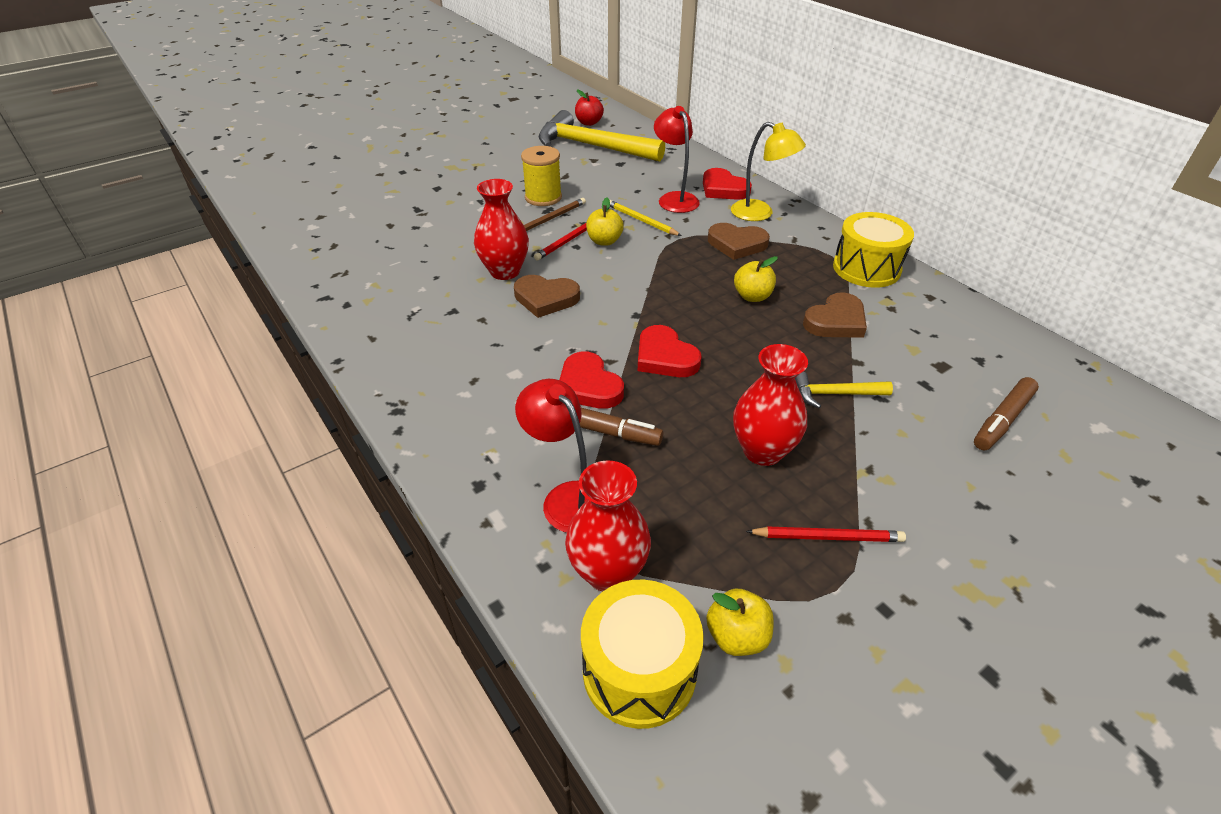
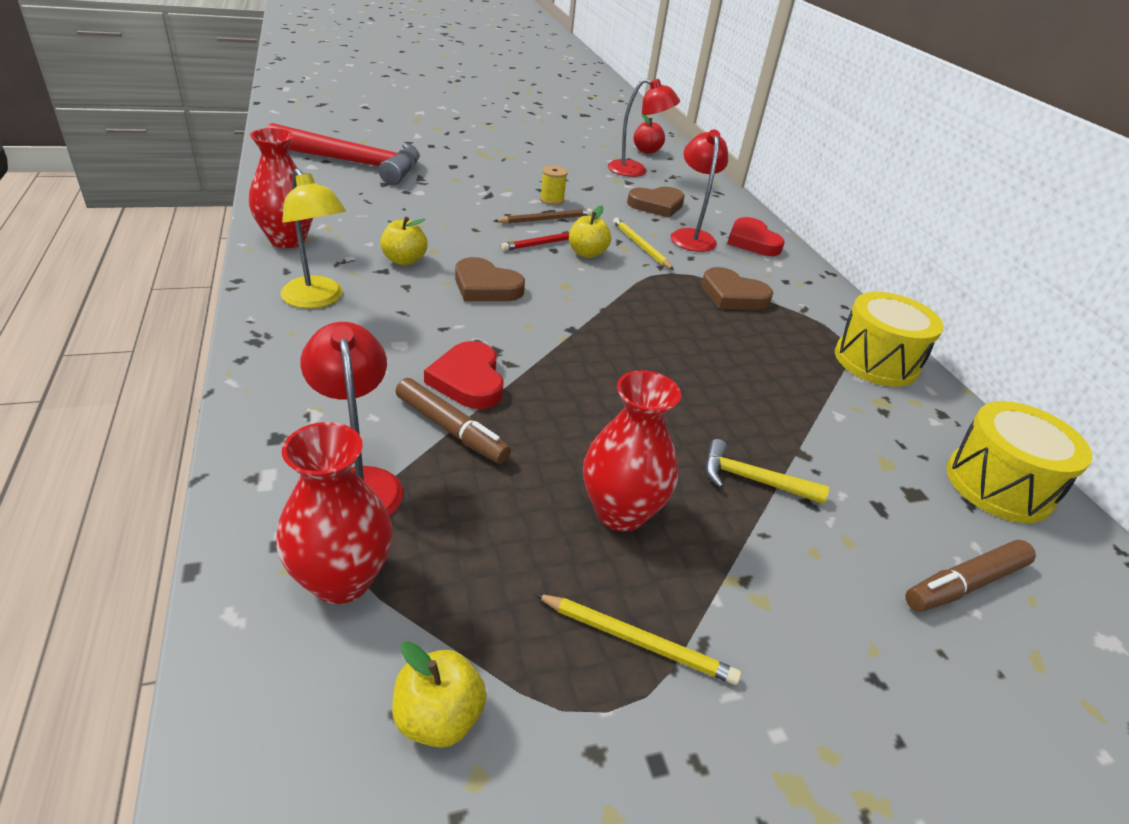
camera: 15 degrees right, 5 degrees down
red vase [474,179,529,280] -> red vase moved to [249,128,313,248]
yellow spool [521,146,562,206] -> yellow spool [540,166,568,205], size x0.61
yellow hammer [538,110,665,162] -> red lamp [608,78,680,177]
yellow drum [581,580,704,729] -> yellow drum moved to [946,401,1092,523]
red heart [638,325,702,377] -> none
yellow lamp [731,122,806,221] -> yellow lamp moved to [281,168,346,308]
yellow apple [734,256,778,302] -> yellow apple moved to [380,216,428,265]
red pencil [746,526,906,542] -> yellow pencil [535,594,741,685]
brown heart [803,292,867,338] -> brown heart moved to [627,187,685,218]
none -> red hammer [267,123,420,185]

